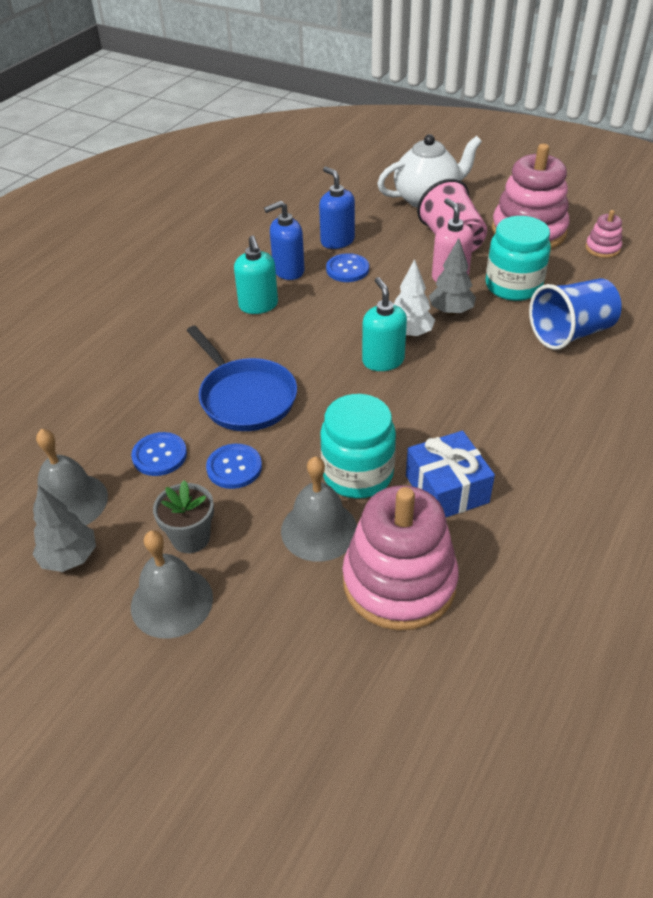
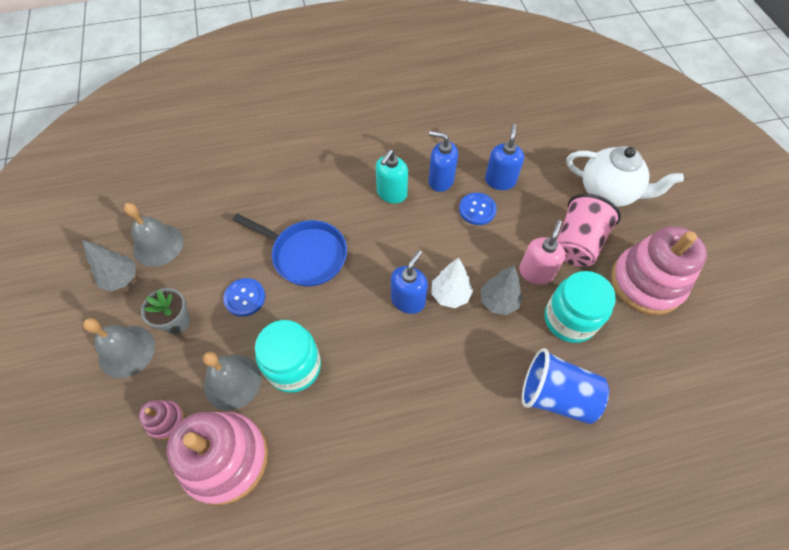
camera: 45 degrees right, 15 degrees up
blue button [131,432,187,476] -> none
blue pan [187,326,297,431] -> blue pan turned 75 degrees counterclockwise [233,214,347,286]
turquoise soap dispenser [362,277,407,371] -> blue soap dispenser [391,250,428,314]
blue gift [406,431,495,517] -> none
pink stacking toy [585,210,622,258] -> pink stacking toy moved to [139,400,185,440]

